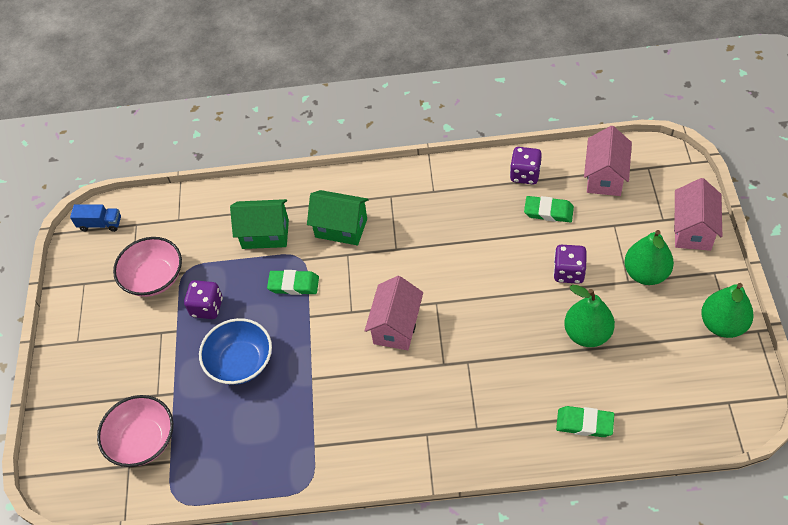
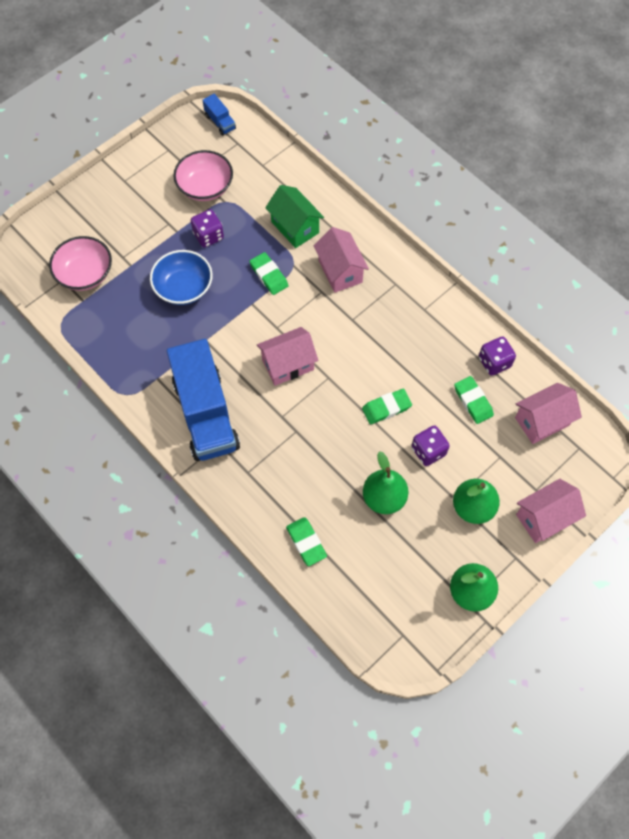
camera: 45 degrees right, 10 degrees up
green house [307,190,369,245] -> pink house [314,227,369,293]
none -> blue truck [167,339,240,461]
none -> green eraser [362,389,412,425]

